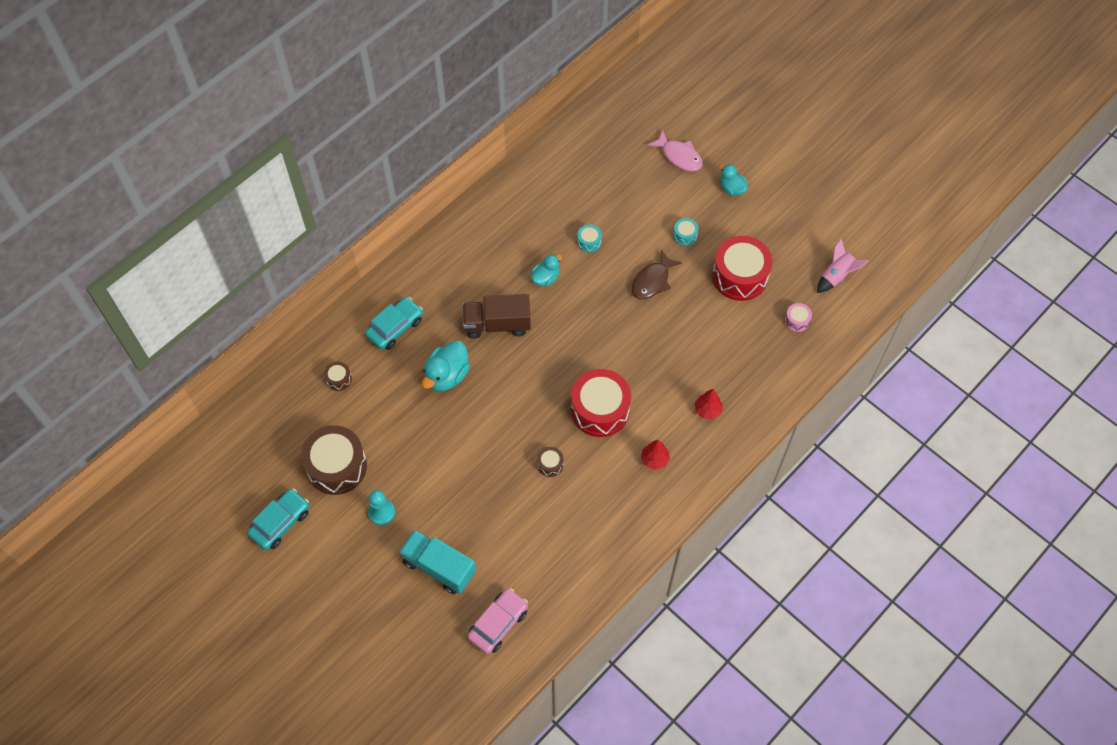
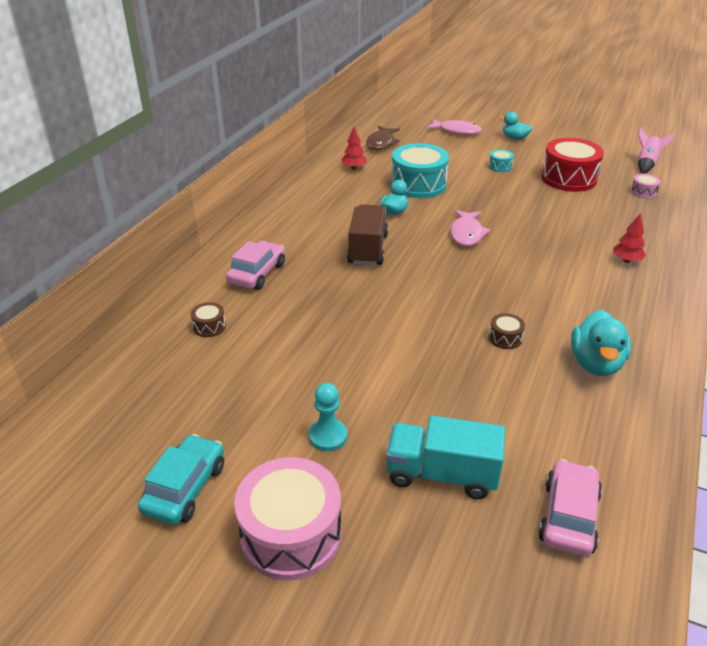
camera: 20 degrees left, 25 degrees down
brown drum [301,425,367,495] -> none
turquoise car [365,297,423,350] -> pink car [226,241,285,290]
turquoise duck [422,341,470,392] -> turquoise duck moved to [571,310,631,376]
brown truck [462,294,531,339] -> brown truck turned 120 degrees clockwise [347,204,388,266]
red drum [571,369,631,437] -> none
turquoise drum [577,224,602,253] -> turquoise drum [391,143,449,198], size x2.28
brown fish [632,250,682,299] -> brown fish moved to [366,126,400,150]
red tree [641,440,670,470] -> red tree moved to [341,127,367,169]
none -> pink drum [234,457,341,580]
none -> pink fish [450,210,490,246]

